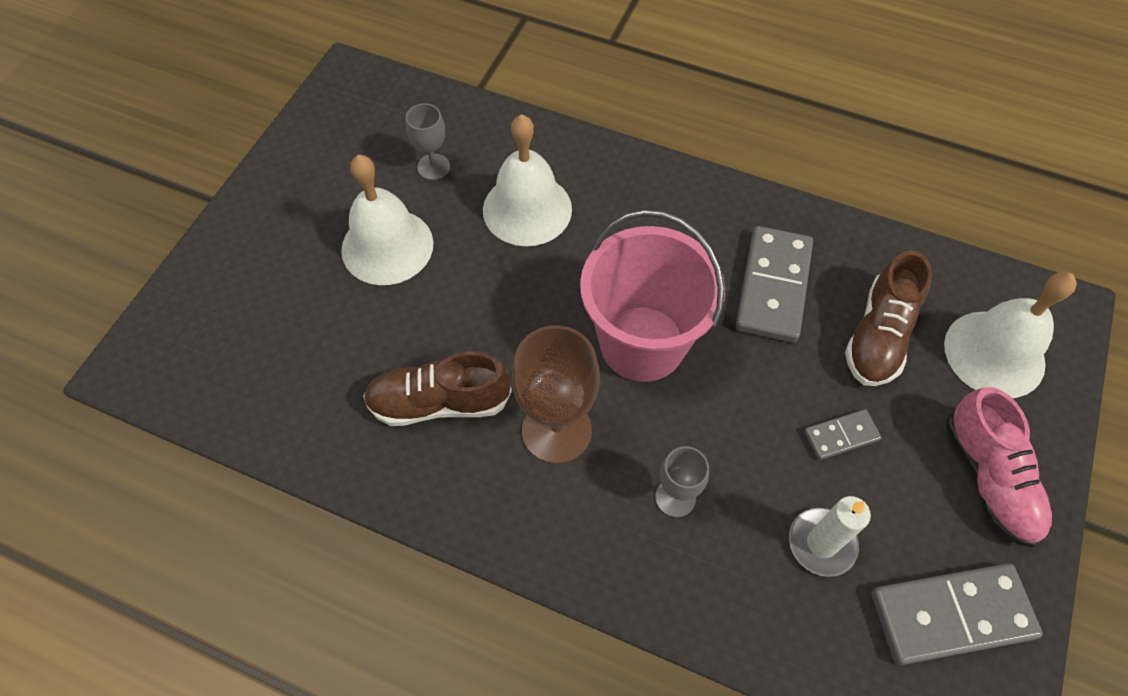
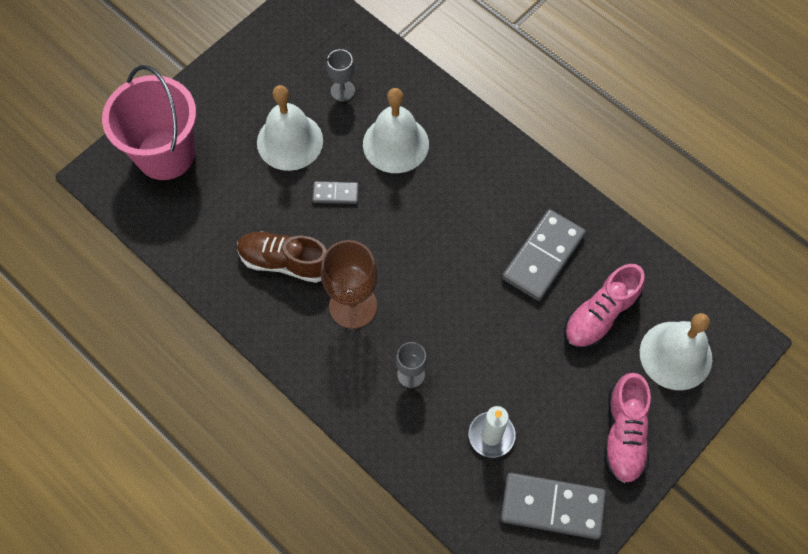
camera: 20 degrees right, 5 degrees up
pink bucket [580,210,725,382] -> pink bucket moved to [102,65,196,180]
grey domino [804,409,882,460] -> grey domino moved to [312,181,359,204]
brown shoe [845,250,932,386] -> pink shoe [564,264,645,349]

